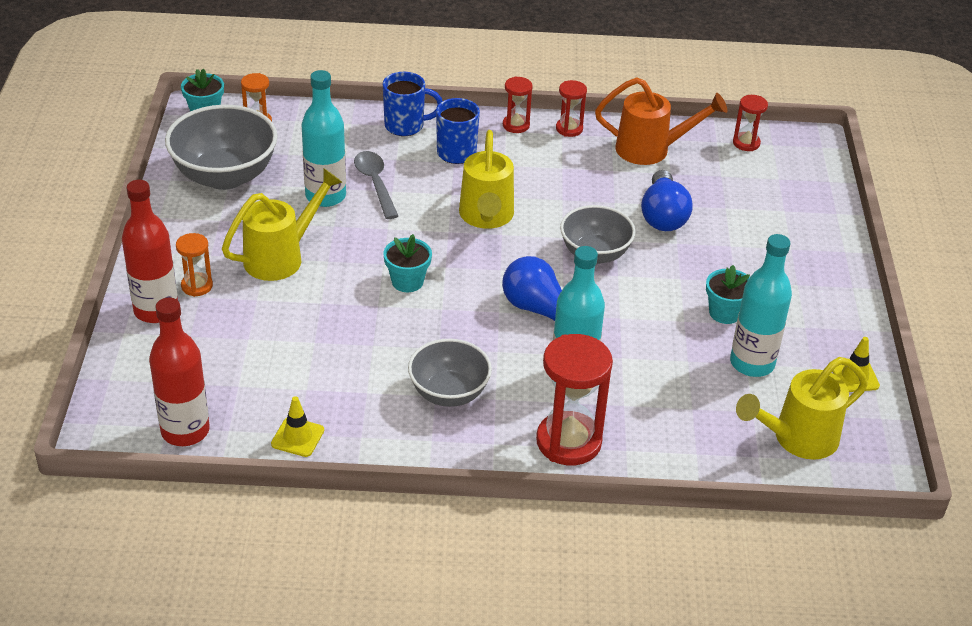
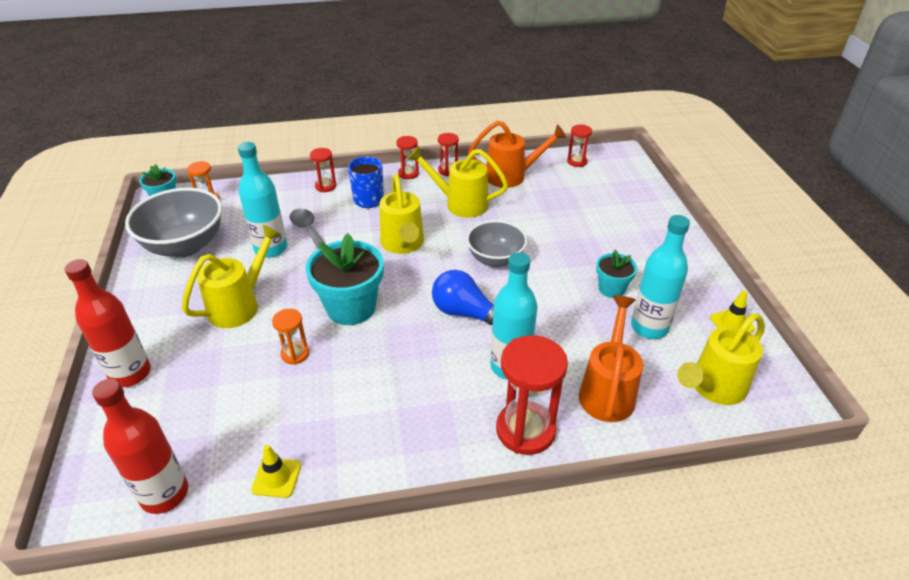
camera: 10 degrees left, 0 degrees up
orange hourglass [176,233,213,297] -> orange hourglass moved to [272,309,309,365]
blue mug [383,72,443,136] -> red hourglass [310,148,336,192]
turquoise flower pot [384,234,432,292] -> turquoise flower pot [306,233,384,325], size x1.82
grey bowl [408,339,492,407] -> none
blue light bulb [641,170,692,231] -> none
none -> yellow watering can [407,146,508,218]
none -> orange watering can [579,296,643,422]

